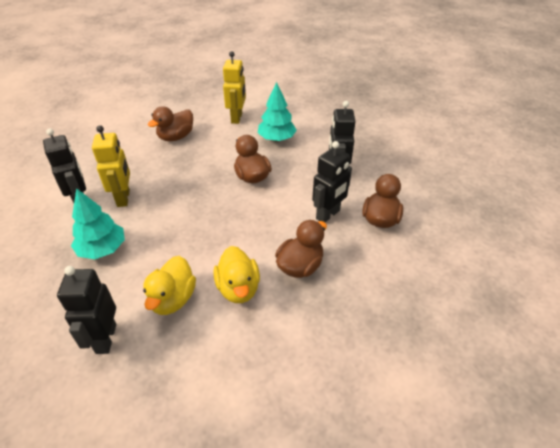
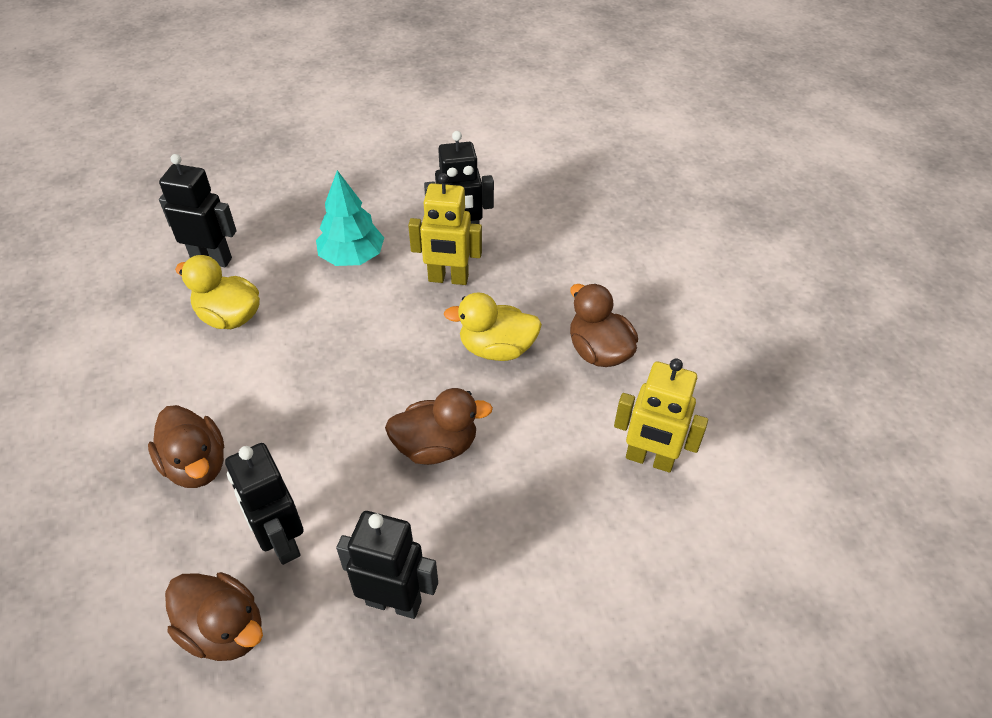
camera: 105 degrees right, 5 degrees up
yellow duck [213,246,260,303] -> yellow duck moved to [444,292,542,361]
turquoise tree [258,82,297,142] -> none

